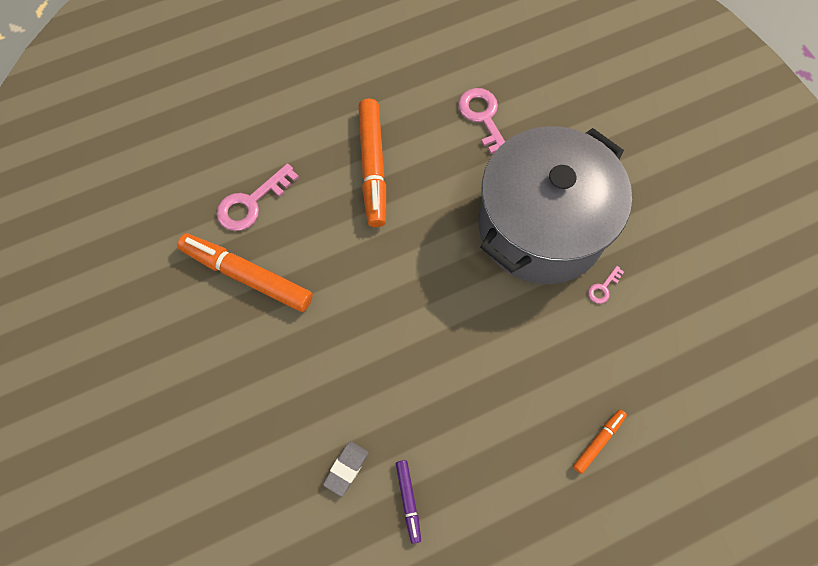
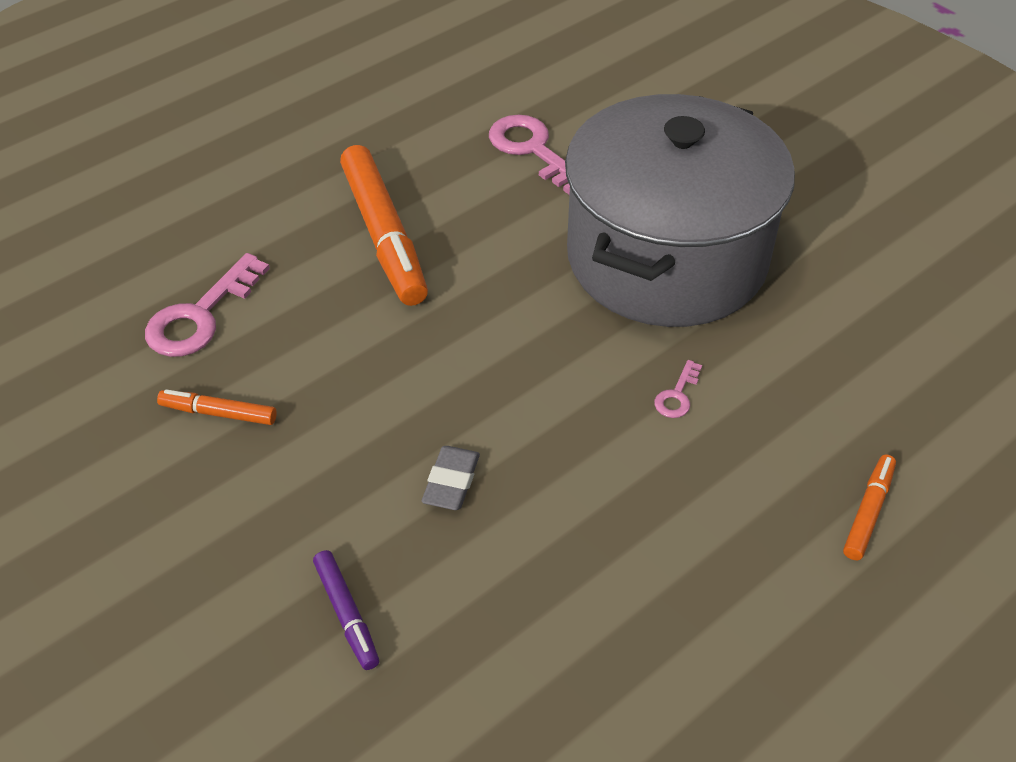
camera: 15 degrees left, 20 degrees down
orange marker [177,234,313,312] -> orange marker [157,389,277,425], size x0.48
grey eraser [323,441,369,497] -> grey eraser moved to [422,446,480,510]
purple marker [396,460,421,544] -> purple marker moved to [313,550,379,670]
pink key [588,266,624,304] -> pink key moved to [654,360,702,418]

